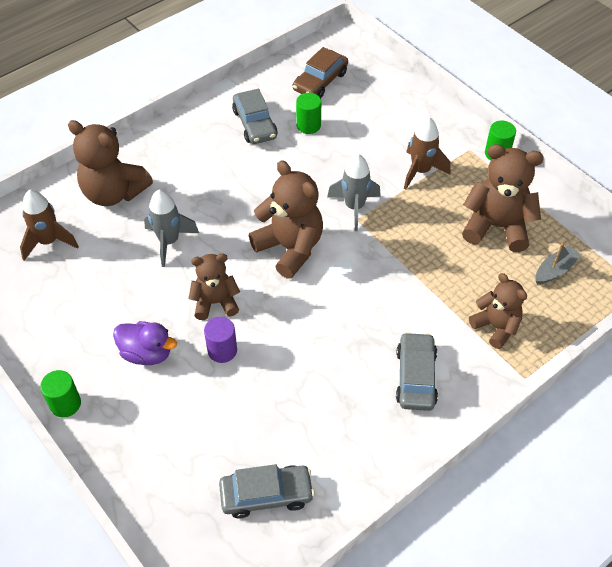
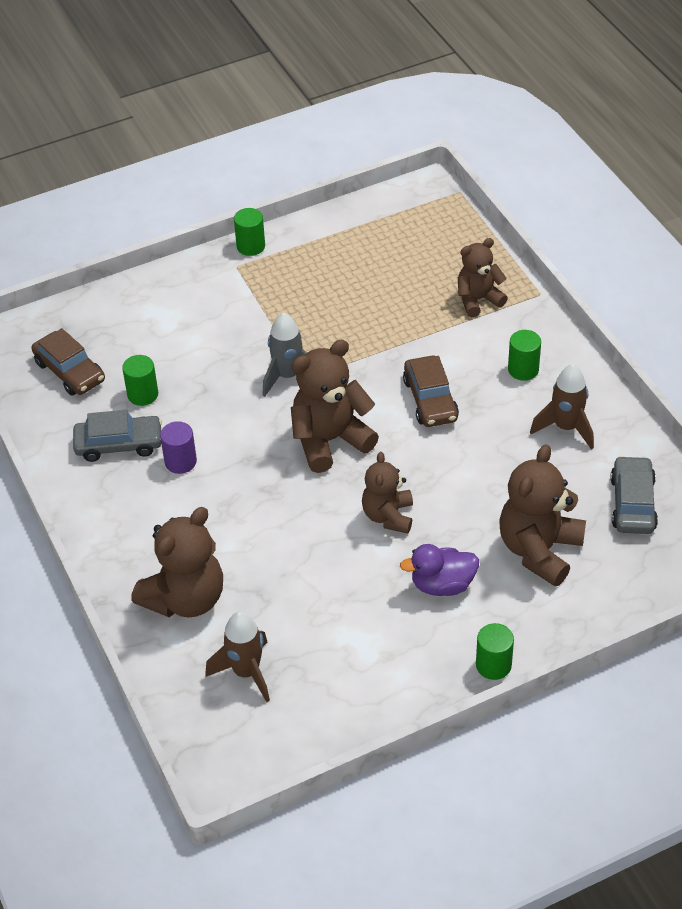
camera: 75 degrees left, 5 degrees down
purple duck [113,321,177,365] -> purple duck turned 135 degrees counterclockwise [400,544,479,596]
grey rocket [144,190,199,267] -> none
purple cylinder [204,317,237,363] -> purple cylinder moved to [160,421,197,474]
grey car [396,332,438,411] -> green cylinder [508,330,541,381]
brown rocket [404,117,451,189] -> brown rocket moved to [530,364,594,450]
brown teddy bear [462,144,544,252] -> brown teddy bear moved to [500,444,586,587]
grey boat [535,243,581,284] -> none
none -> brown car [403,356,459,427]

